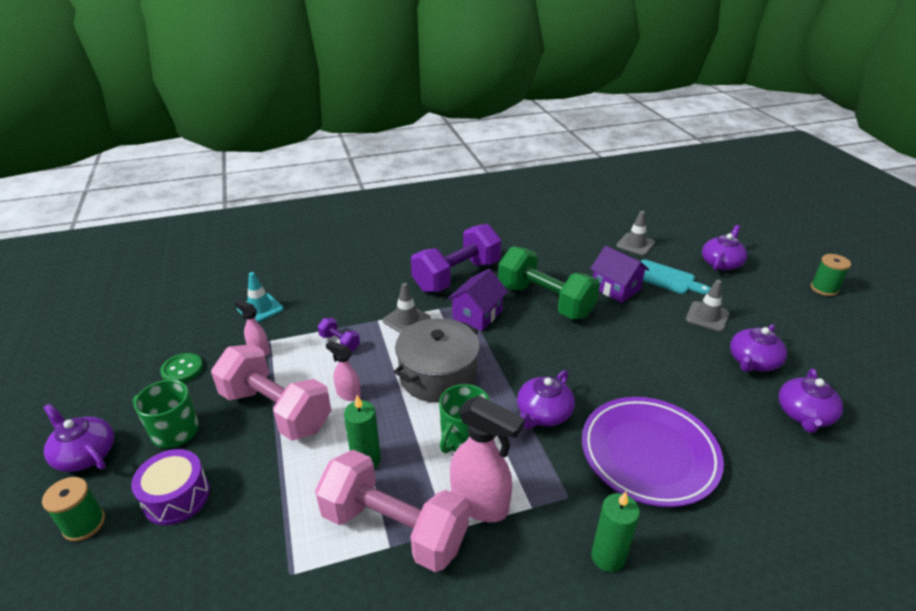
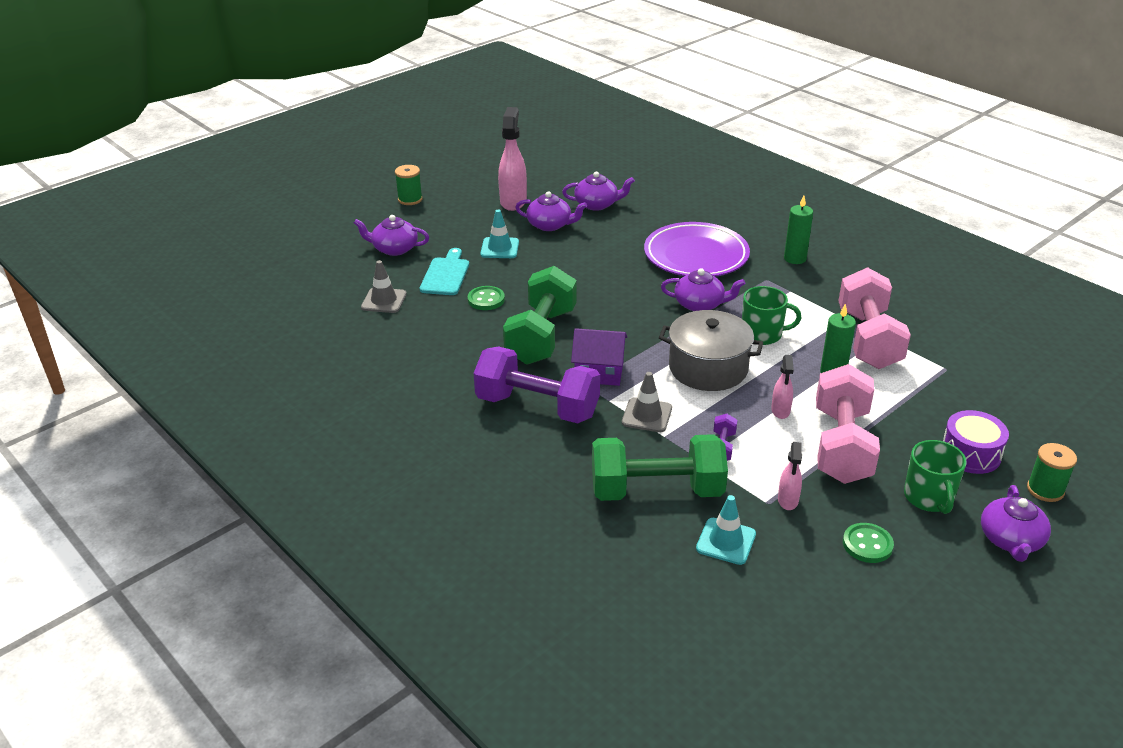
camera: 115 degrees left, 0 degrees up
pink spray bottle [450,395,525,522] -> pink spray bottle moved to [498,107,527,211]
purple house [590,246,649,303] -> green button [468,286,505,310]
grey traffic cone [686,280,730,332] -> turquoise traffic cone [480,210,519,258]
none -> green dumbbell [592,434,728,501]

